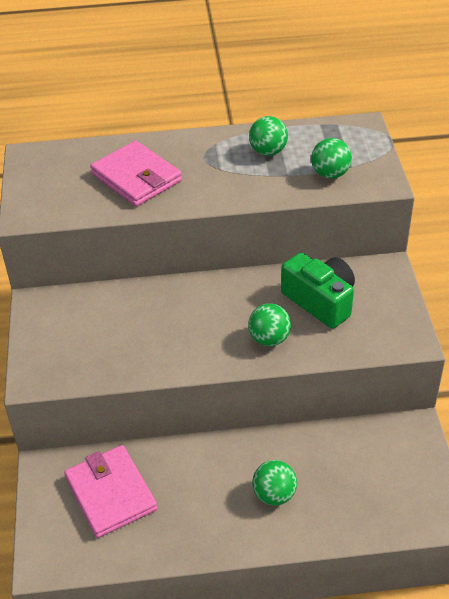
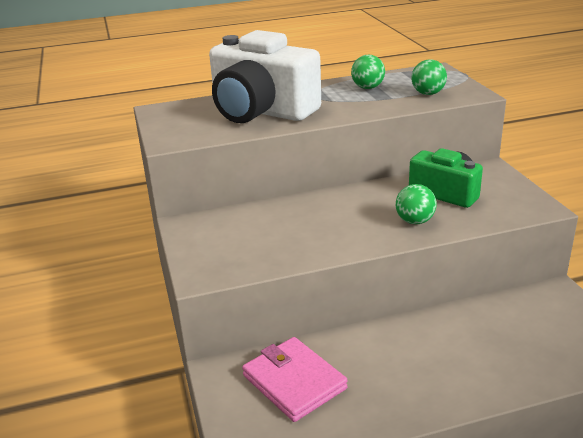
camera: 10 degrees left, 15 degrees down
pink wallet [90,141,182,207] -> white camera [209,30,321,123]
green ball [252,460,297,505] -> none

